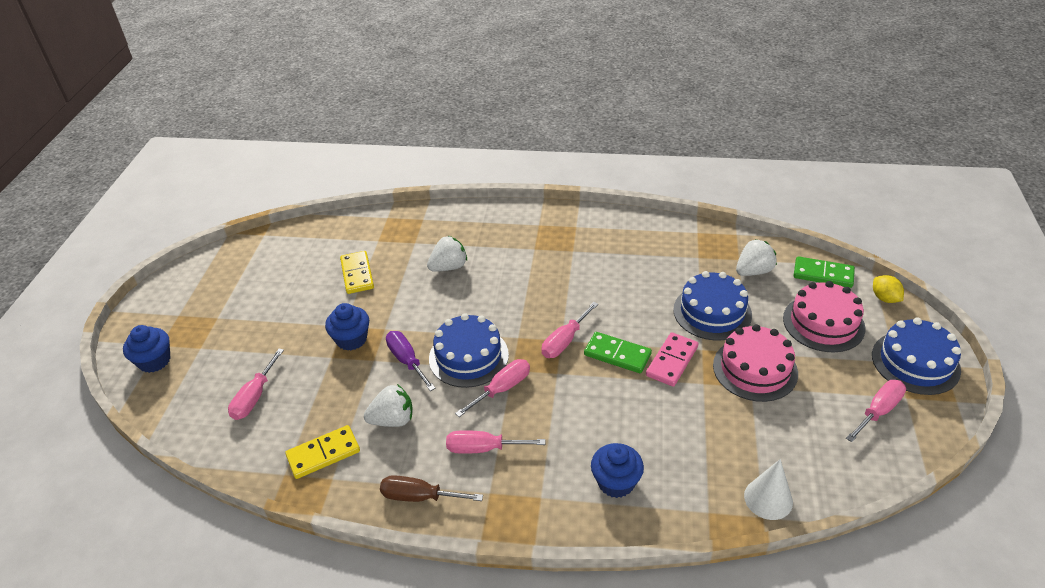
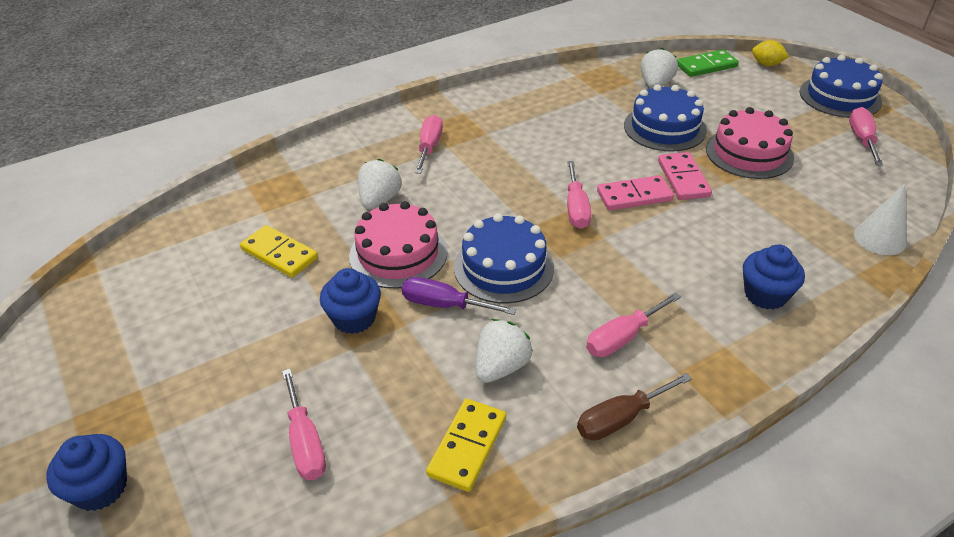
camera: 40 degrees left, 0 degrees up
pink screwdriver [455,359,530,417] -> pink screwdriver moved to [414,115,443,174]
green domino [584,332,652,373] -> pink domino [597,175,674,210]
pink cake [783,281,866,352] -> pink cake moved to [349,201,447,289]

